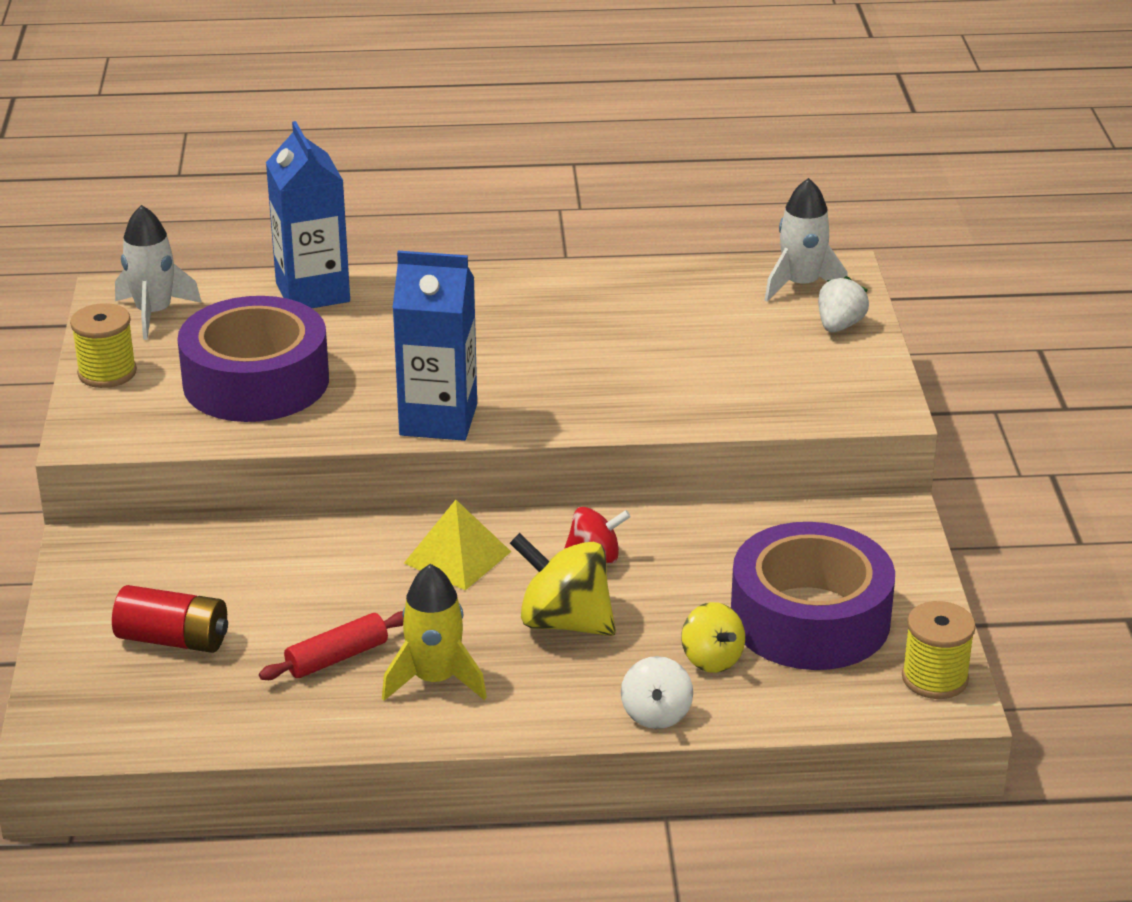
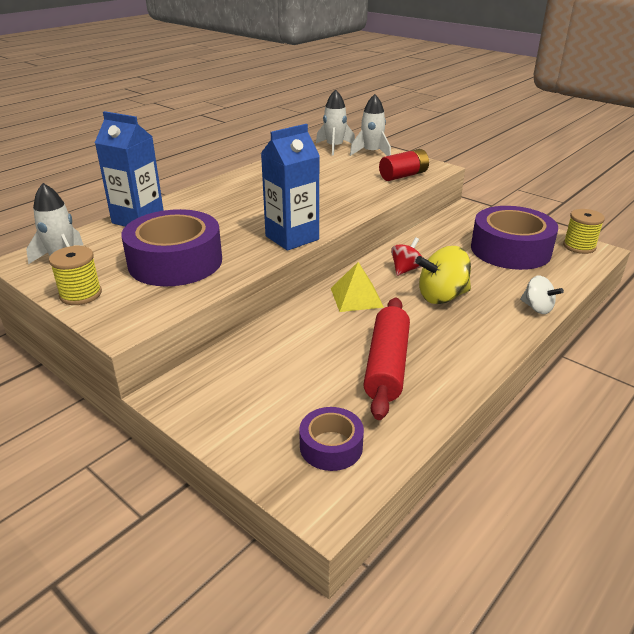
camera: 45 degrees left, 0 degrees up
red battery [112,585,228,653] -> red battery moved to [379,149,429,181]
red rolling pin [259,611,404,680] -> red rolling pin [363,298,410,420], size x1.73
yellow rocket [382,564,487,701] -> none
yellow spinning top [681,602,745,673] -> none
white strawberry [818,276,869,332] -> white rocket [350,94,391,156]
none -> purple tape [299,407,364,471]

